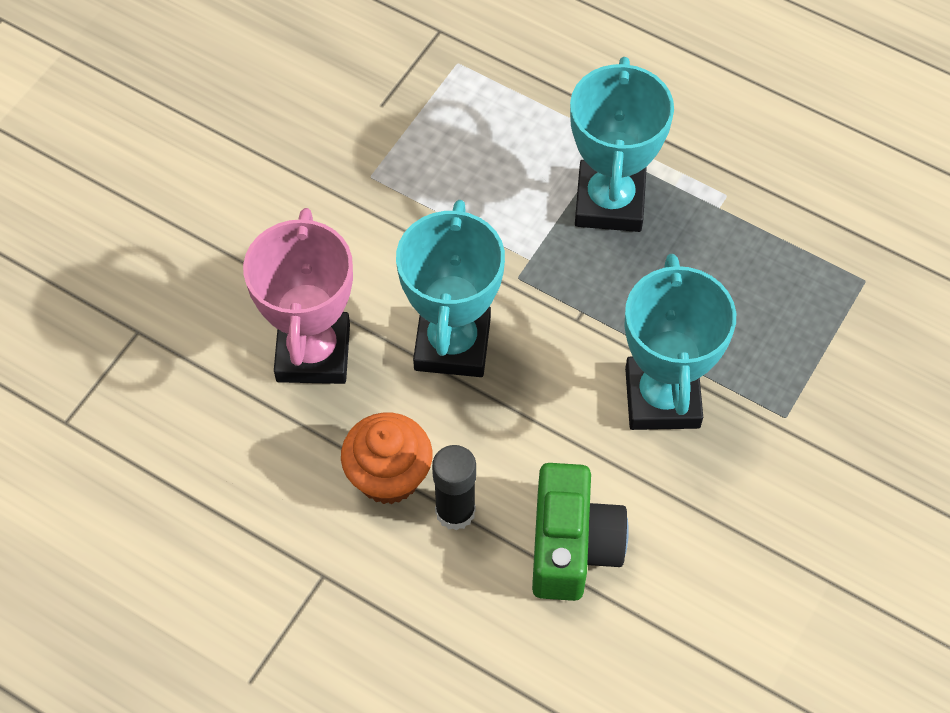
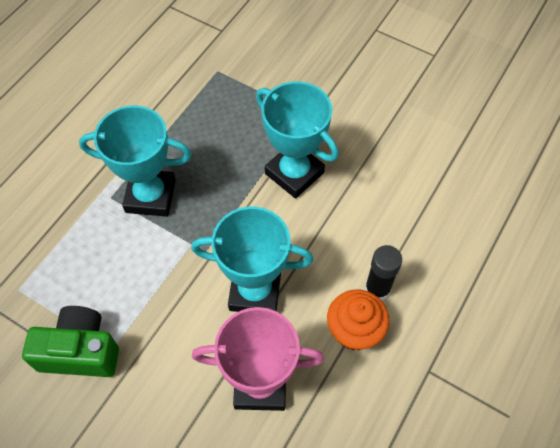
camera: 90 degrees left, 0 degrees up
green camera [532,463,629,601] -> green camera moved to [22,306,119,377]
turquoise trophy [625,254,736,430] -> turquoise trophy turned 45 degrees clockwise [256,81,339,198]

